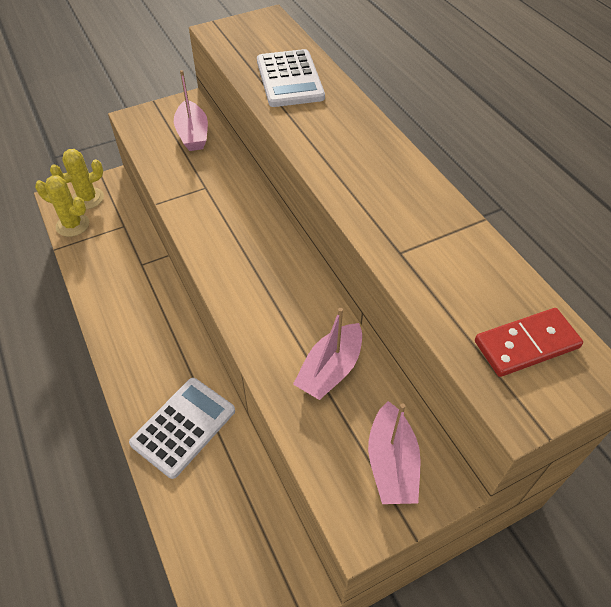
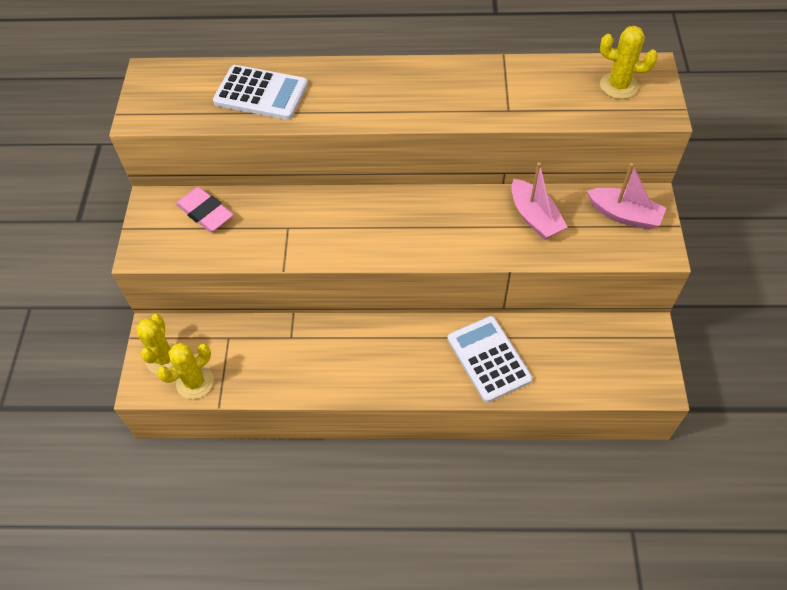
camera: 60 degrees left, 5 degrees up
pink boat [174,70,208,151] -> pink eraser [176,187,234,232]
red domino [475,308,583,377] -> yellow cactus [600,26,658,99]

